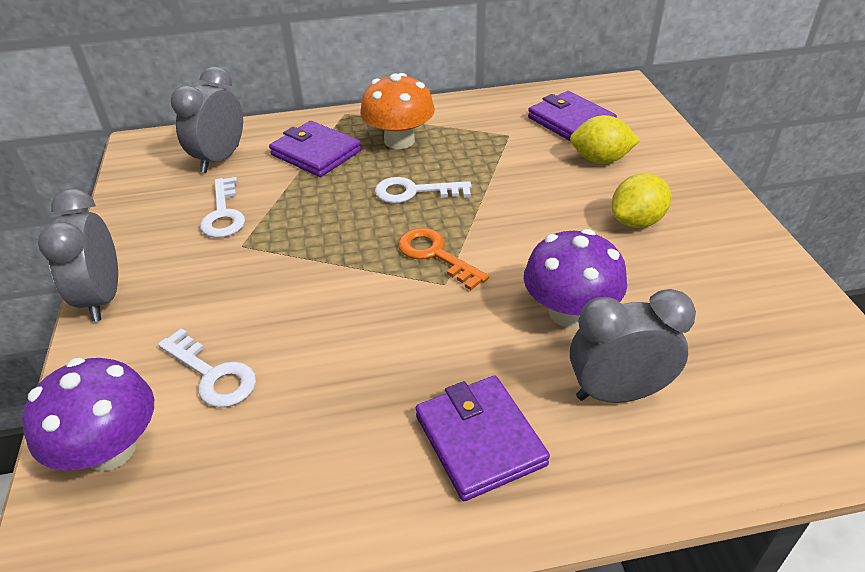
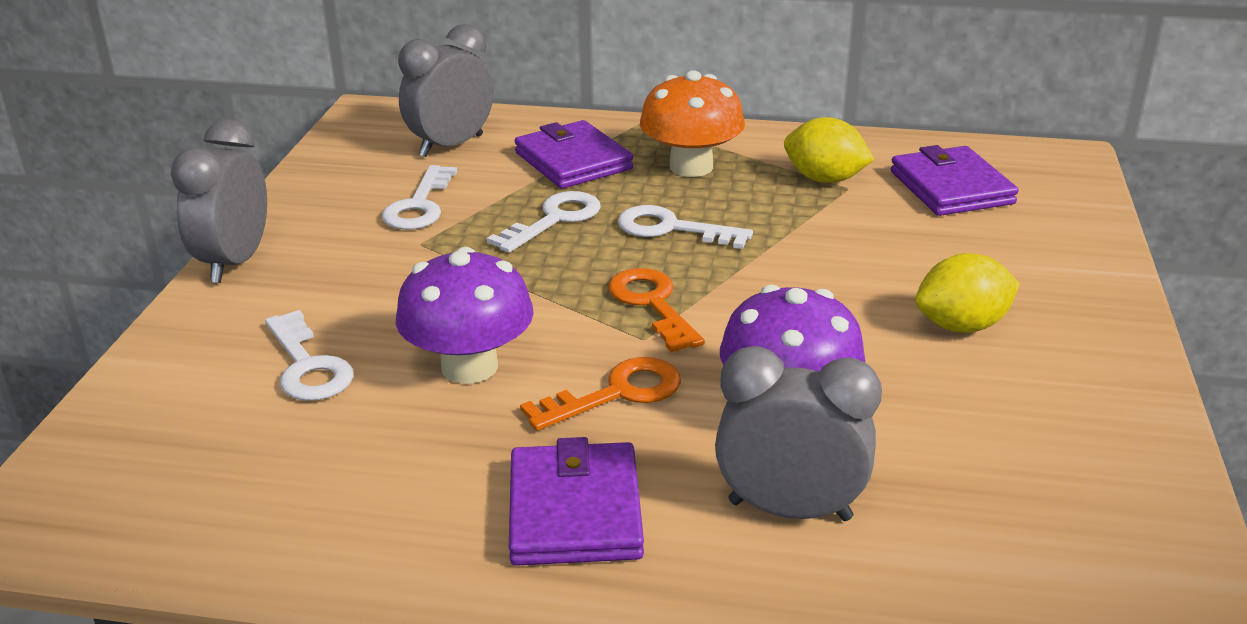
camera: 20 degrees right, 10 degrees down
purple mushroom [22,358,154,471] -> purple mushroom moved to [396,247,534,384]
yellow lemon [570,115,640,164] -> yellow lemon moved to [784,117,874,183]
none -> white key [487,191,601,253]
none -> orange key [520,357,681,431]

